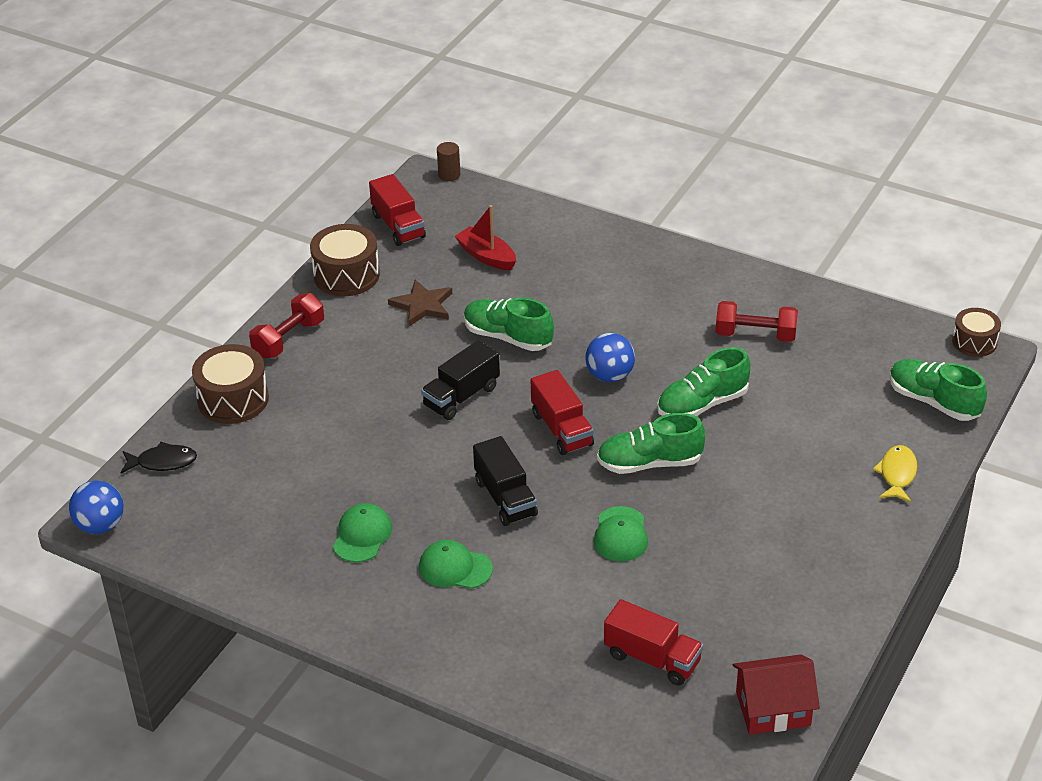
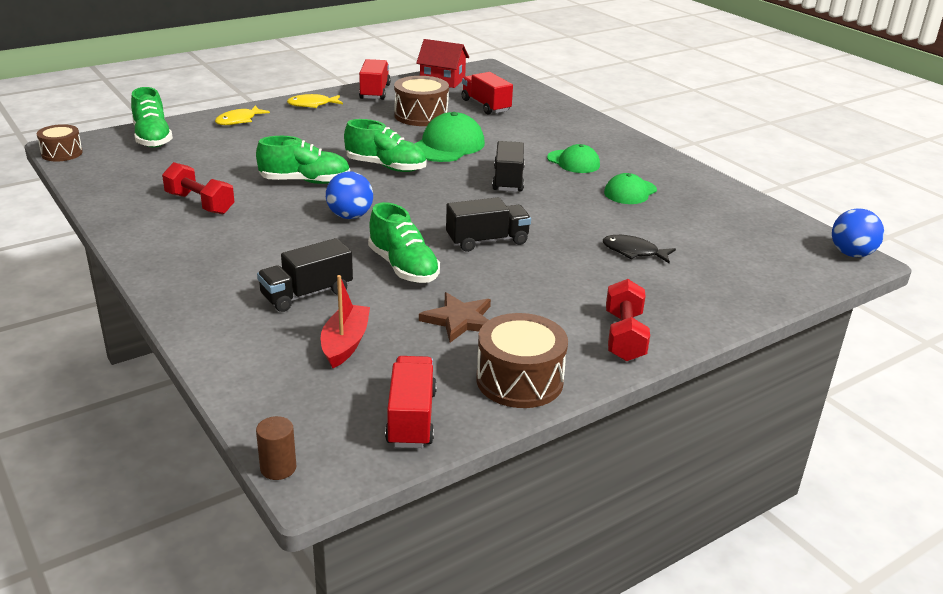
camera: 155 degrees left, 10 degrees down
black fish [120,442,197,474] -> black fish moved to [603,235,676,263]
brown drum [192,344,269,424] -> brown drum moved to [394,76,449,126]
red dumbbell [249,293,324,358] -> red dumbbell turned 60 degrees counterclockwise [606,279,650,361]
red boat [455,205,516,270] -> red boat turned 150 degrees counterclockwise [321,275,370,368]
red truck [531,370,594,455] -> red truck moved to [359,59,391,100]
green cap [594,506,648,562] -> green cap [415,112,485,162], size x1.56
none -> black truck [257,238,353,312]
none -> yellow fish [287,94,343,108]

